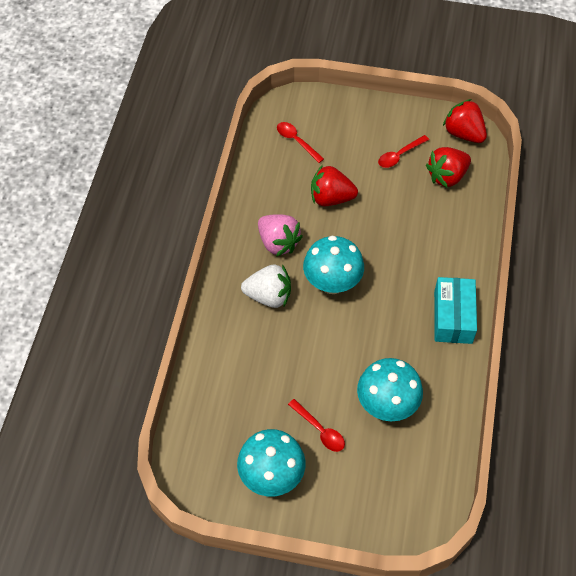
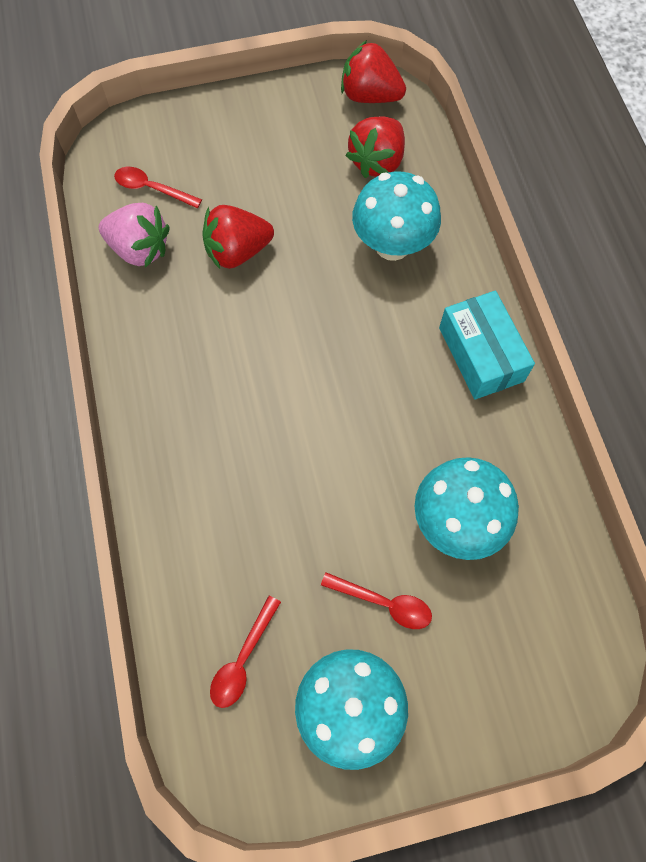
camera: 25 degrees left, 10 degrees up
white strawberry [241,264,291,308] -> none
pink strawberry [258,214,303,257] -> pink strawberry moved to [99,203,170,268]
turquoise mushroom [303,236,364,294] -> turquoise mushroom moved to [352,171,441,261]
red spoon [378,135,429,168] -> red spoon moved to [210,596,281,708]

